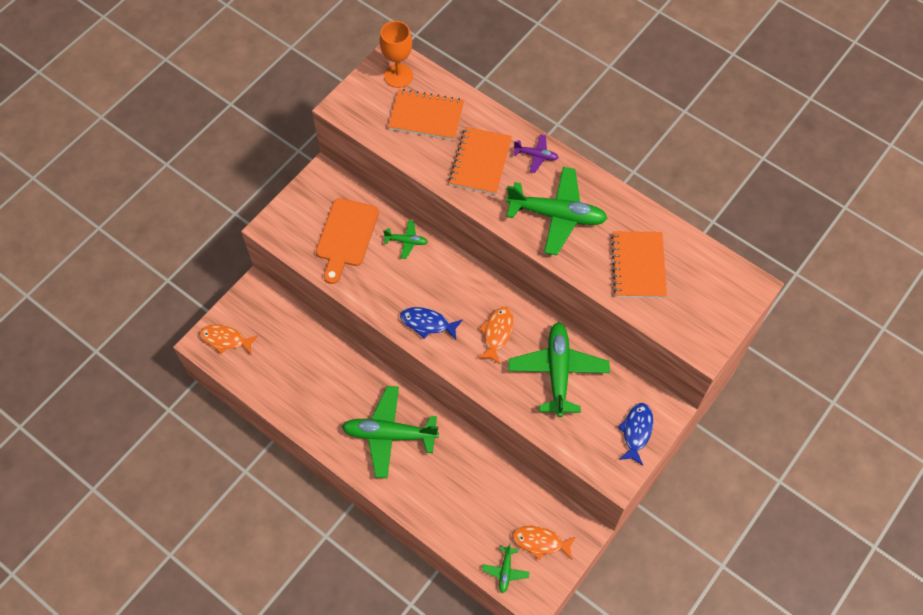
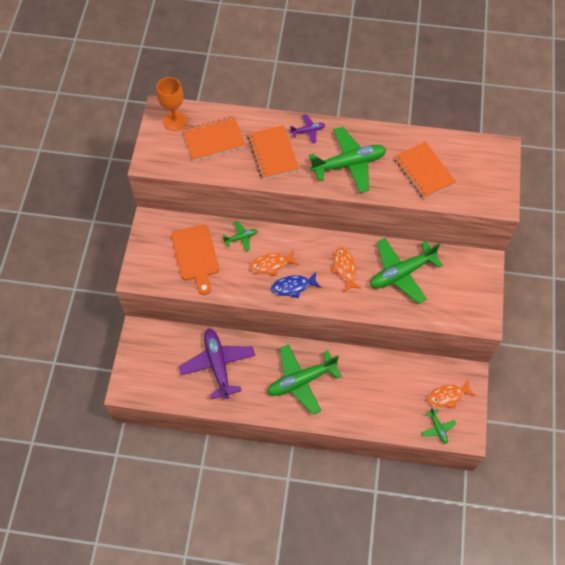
camera: 30 degrees left, 0 degrees up
orange fish [199,325,258,354] -> orange fish moved to [249,249,299,276]
green plane [508,322,610,417] -> green plane turned 90 degrees counterclockwise [370,238,443,304]
blue fish [618,403,653,466] -> none
none -> purple plane [179,328,255,399]

